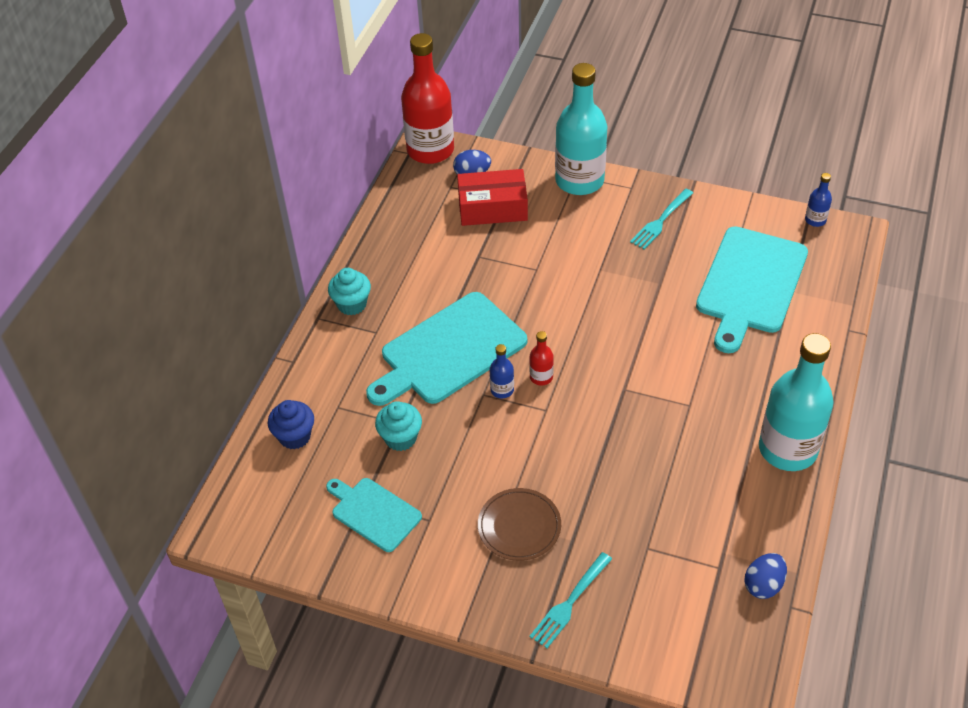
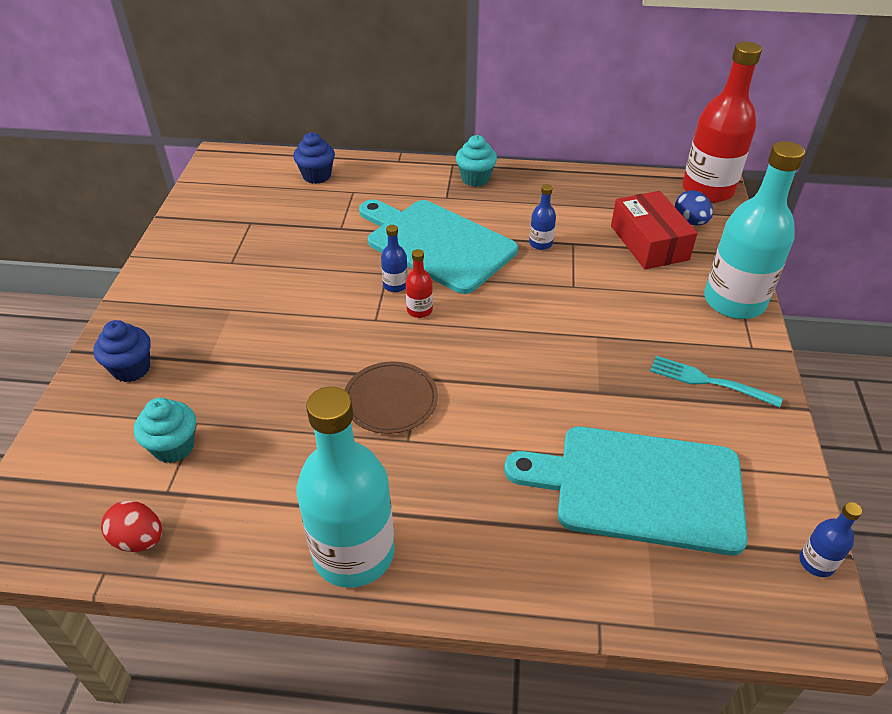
camera: 75 degrees right, 5 degrees down
turquoise cutting board [326,478,422,552] -> none
turquoise cupcake [375,401,422,451] -> turquoise cupcake moved to [134,398,196,463]
brown plate [478,488,561,561] -> brown plate moved to [345,361,438,434]
turquoise fork [530,552,612,648] -> blue cupcake [93,320,151,382]
blue egg [744,553,787,599] -> red egg [101,501,162,552]
none -> blue bottle [529,184,556,250]

